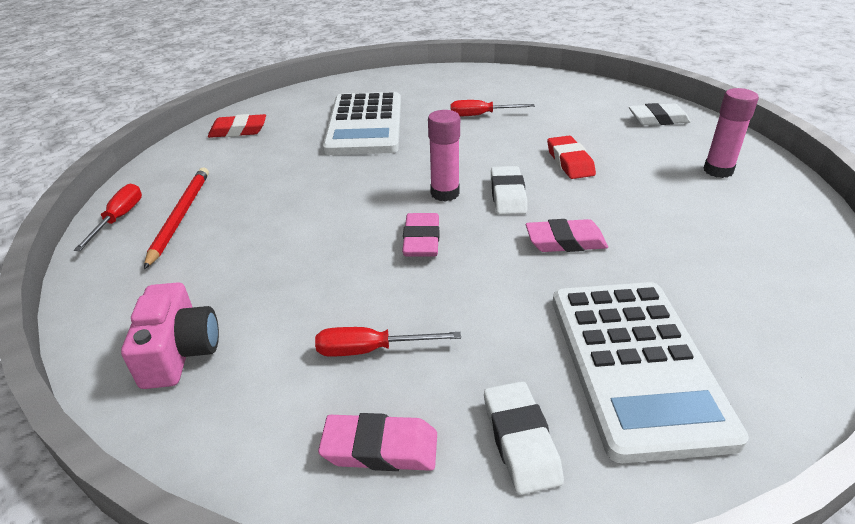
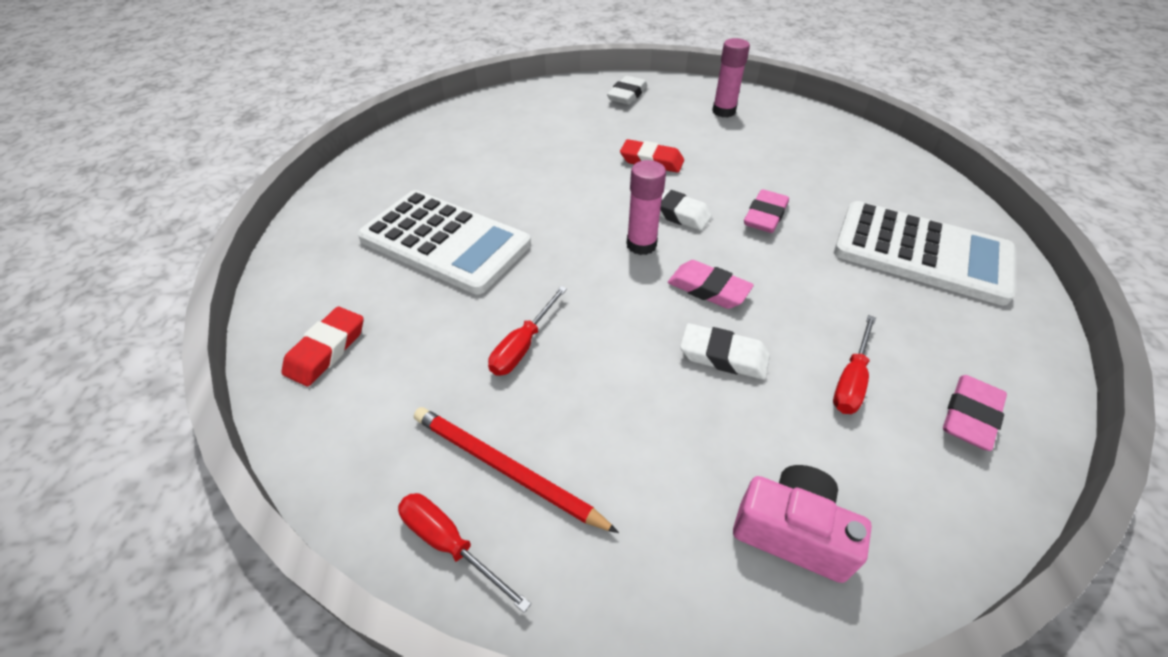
camera: 60 degrees left, 10 degrees up
red screwdriver [451,100,535,116] -> red screwdriver moved to [488,286,567,376]
white eraser [484,381,564,495] -> white eraser moved to [680,323,770,380]

